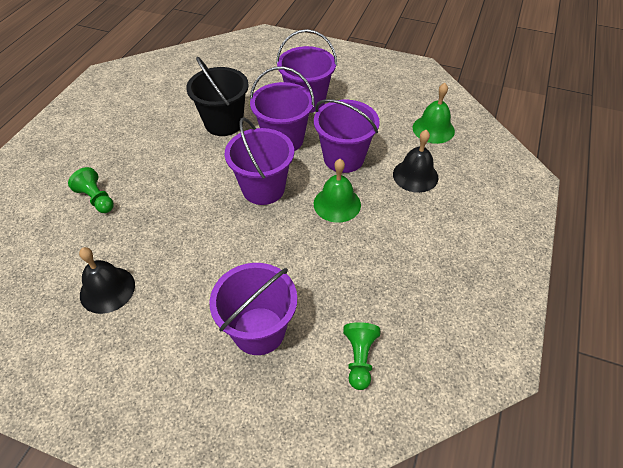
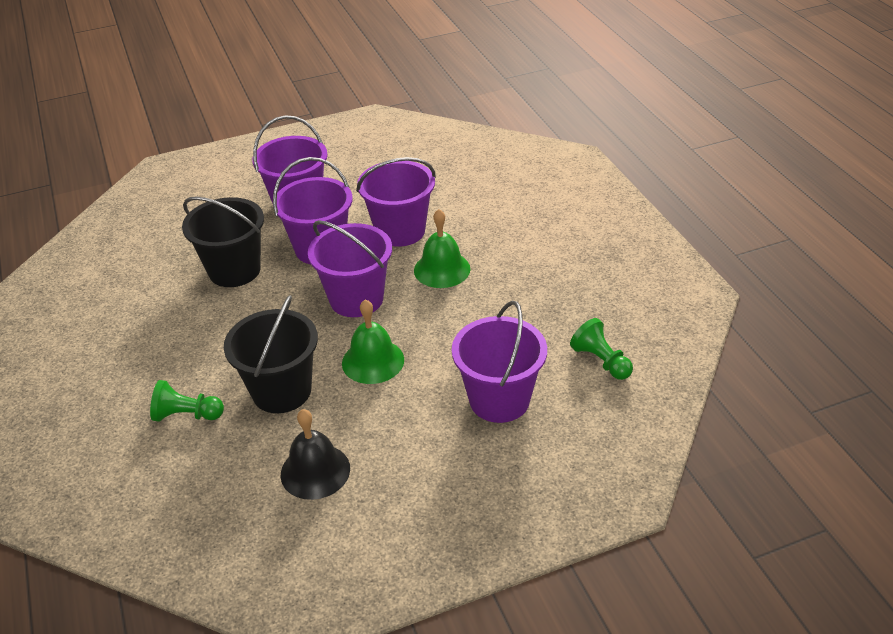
camera: 40 degrees left, 10 degrees down
black bell [393,130,439,193] -> none
green bell [413,83,455,144] -> green bell moved to [342,299,404,384]
none -> black bucket [224,295,318,413]

